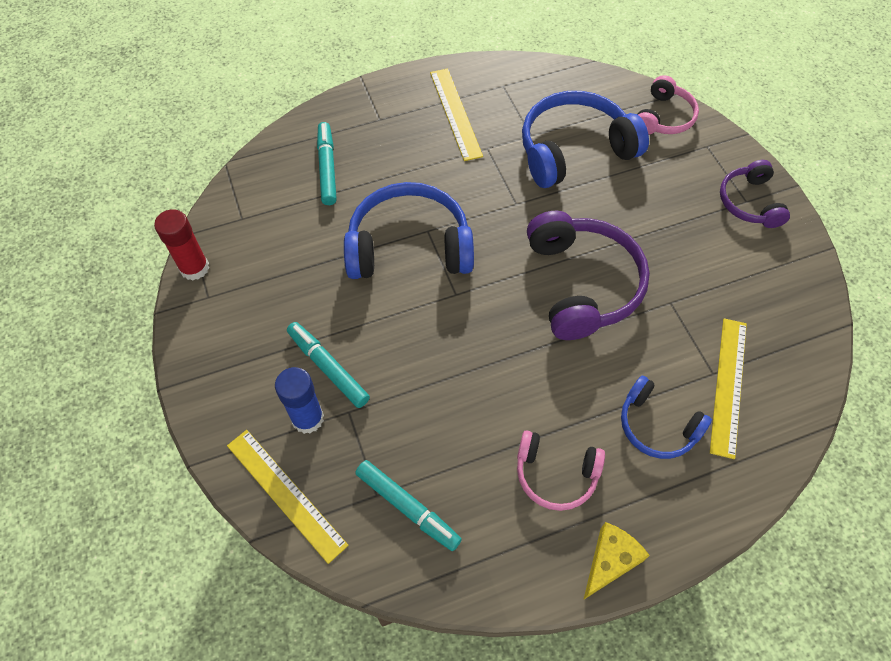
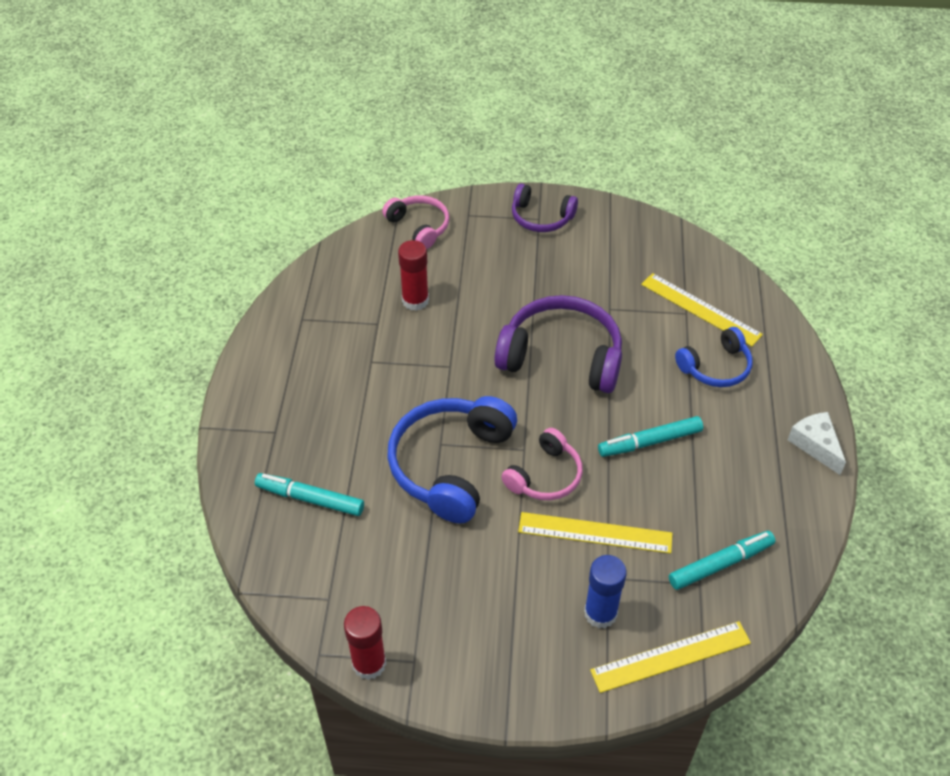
camera: 65 degrees left, 10 degrees down
turquoise marker [287,322,370,408] -> turquoise marker moved to [598,416,703,457]
yellow ruler [430,68,483,161] -> yellow ruler moved to [518,512,673,554]
pink headphones [517,431,605,511] -> pink headphones moved to [501,428,583,500]
blue headphones [522,91,649,188] -> red glue stick [398,240,429,311]
yellow cheese [583,522,650,600] -> white cheese [788,412,846,475]

